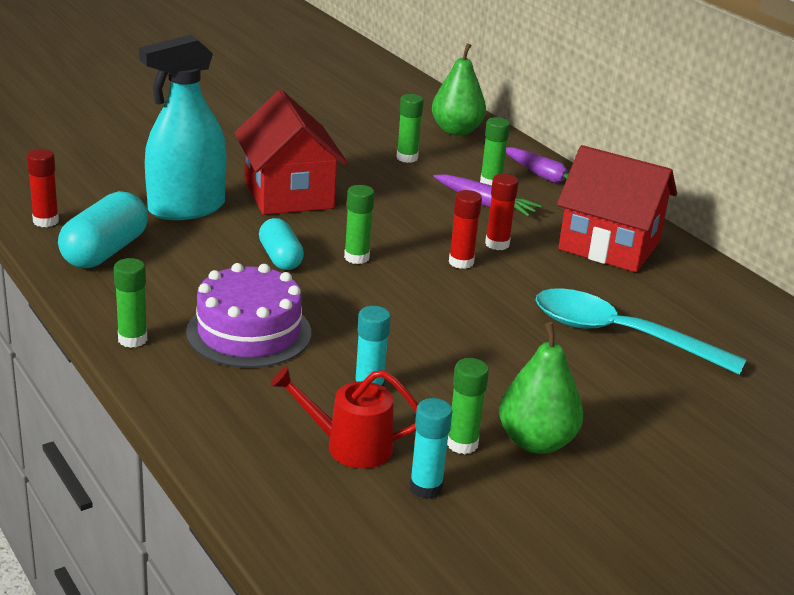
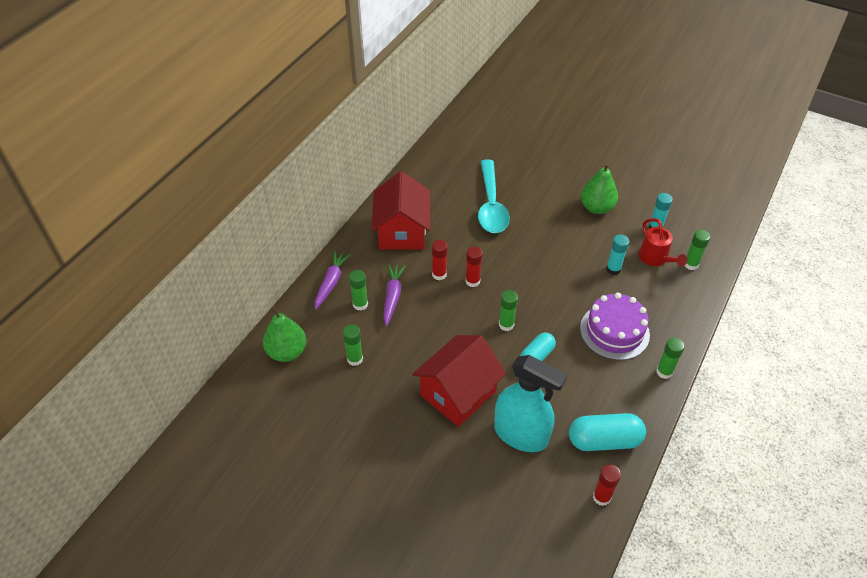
camera: 115 degrees left, 20 degrees up
green glue stick [447,358,489,454] -> green glue stick moved to [684,230,710,270]

